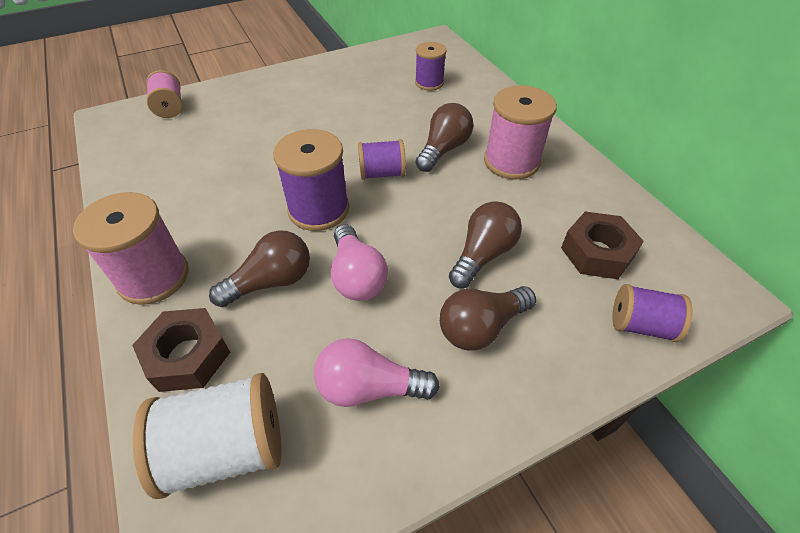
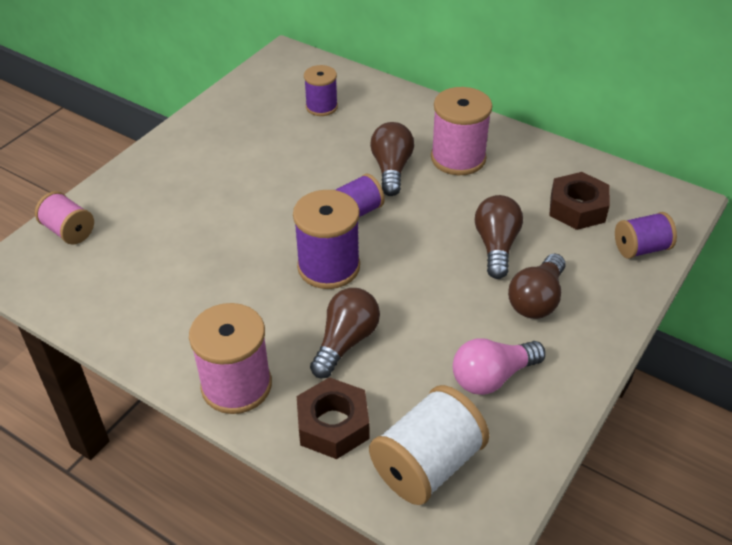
camera: 30 degrees left, 5 degrees down
pink light bulb [331,224,388,301] -> none

